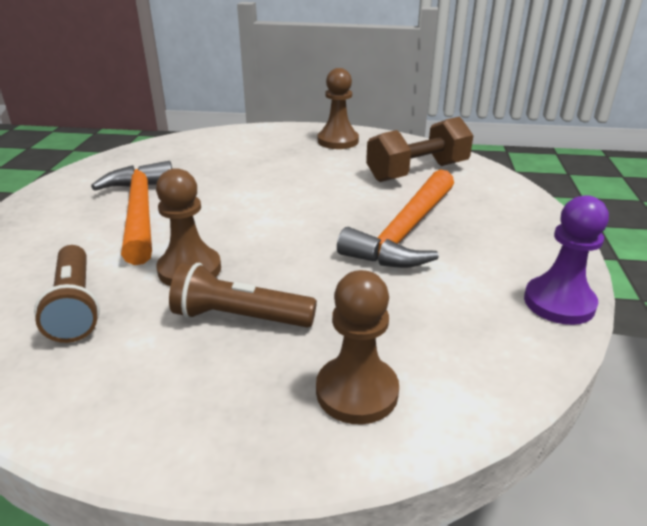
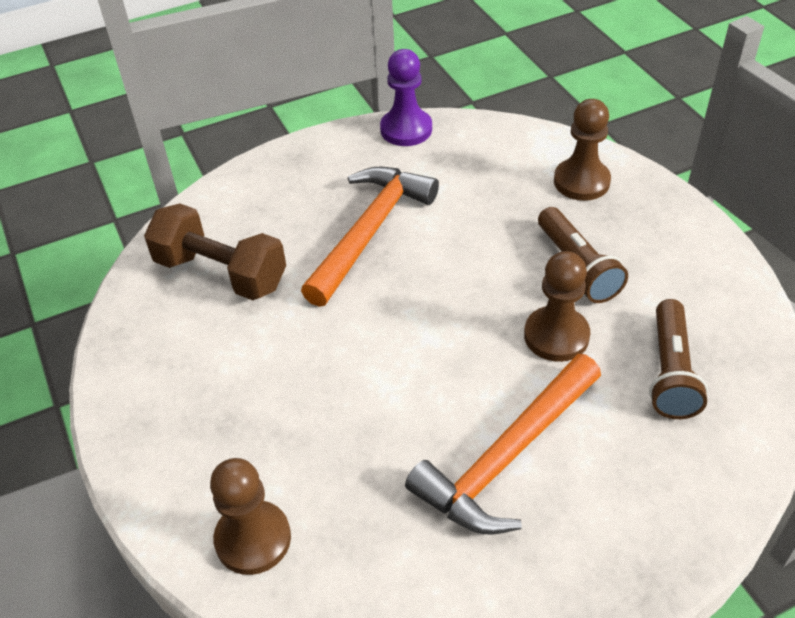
camera: 120 degrees left, 15 degrees up
brown flashlight [34,245,100,343] -> brown flashlight turned 150 degrees clockwise [649,299,708,419]
brown pawn [318,68,359,149] -> brown pawn moved to [210,458,291,575]
orange hammer [337,169,454,268] -> orange hammer turned 60 degrees counterclockwise [301,167,439,307]

